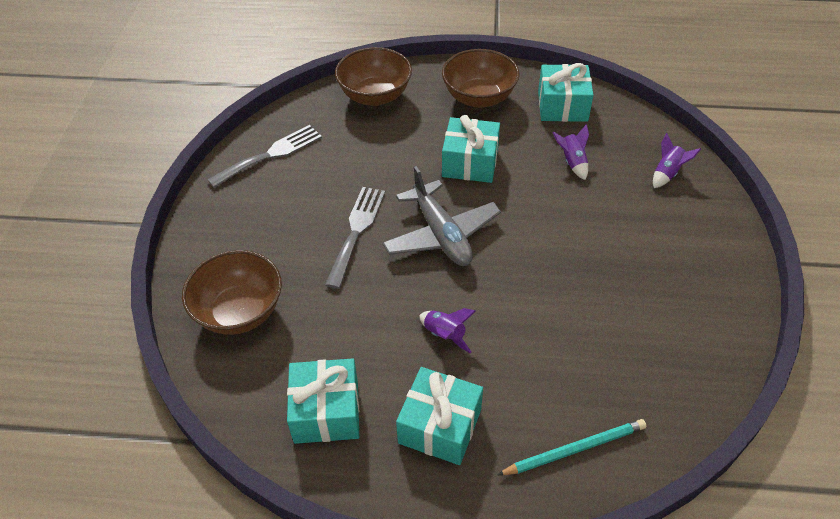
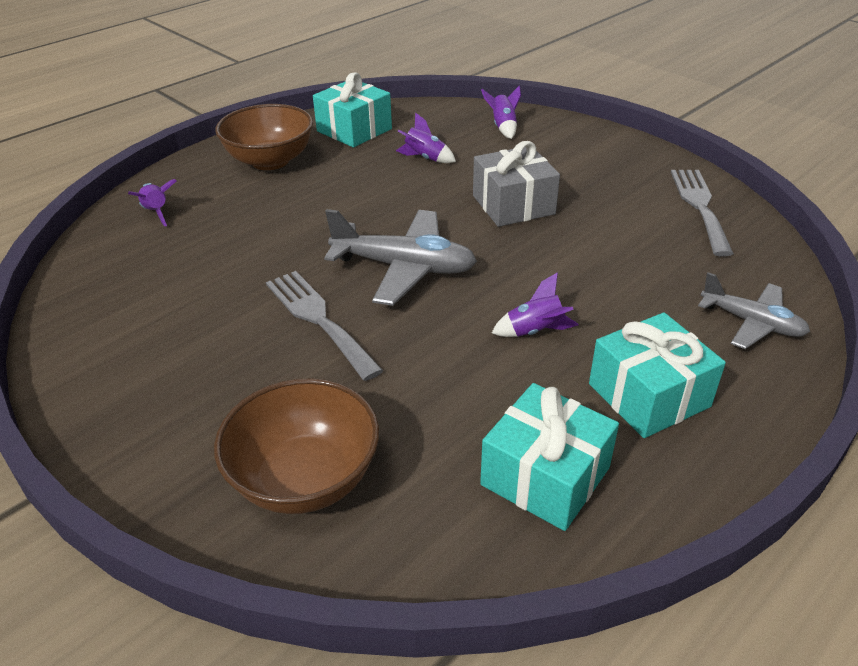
camera: 50 degrees left, 10 degrees down
grey fork [207,125,322,188] -> grey fork moved to [671,170,734,256]
brown bowl [335,47,412,106] -> purple rocket [128,179,177,226]
turquoise gift [442,115,500,183] -> none
turquoise pencil [497,419,646,475] -> grey plane [698,272,810,349]
none -> grey gift [473,141,560,227]

